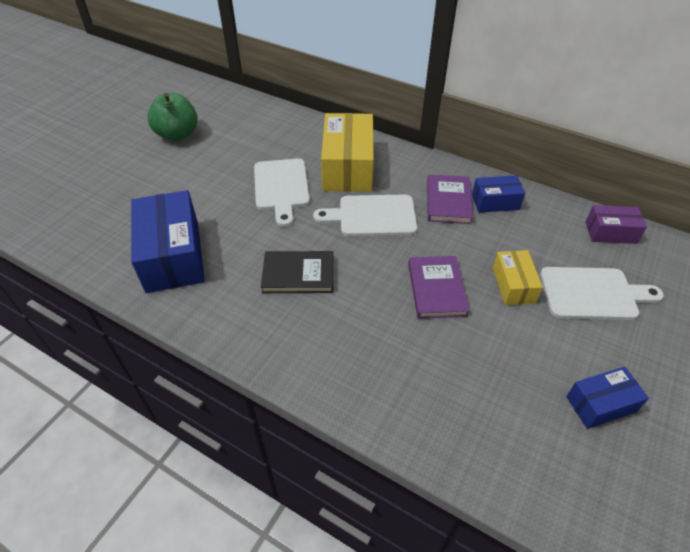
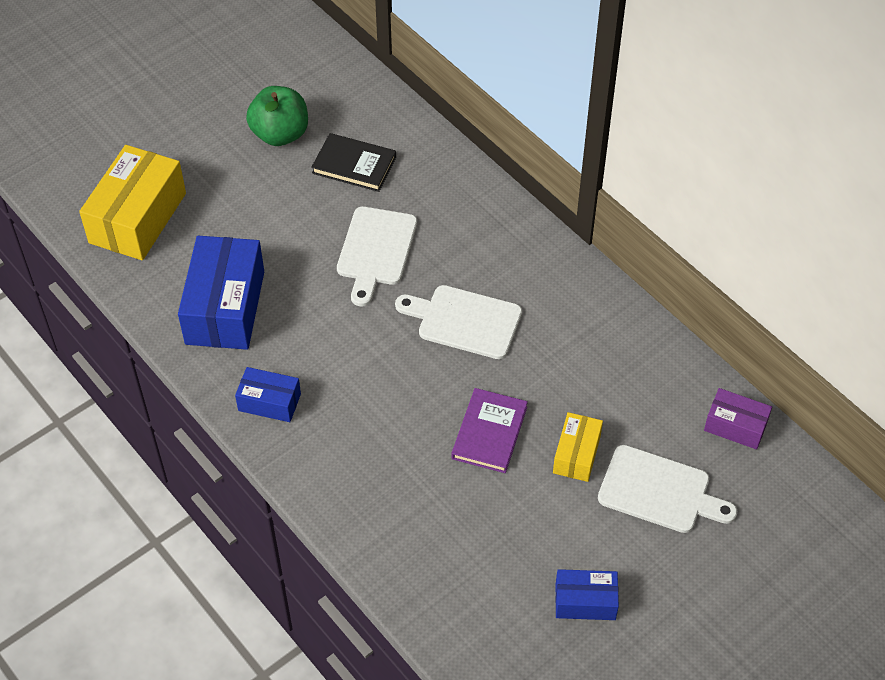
camera: 20 degrees right, 5 degrees up
black book [261,251,333,293] -> black book moved to [311,133,396,192]
yellow box [321,113,374,192] -> yellow box moved to [79,145,186,260]
purple book [427,174,473,224] -> none
blue box [472,175,525,213] -> blue box moved to [235,367,301,422]

